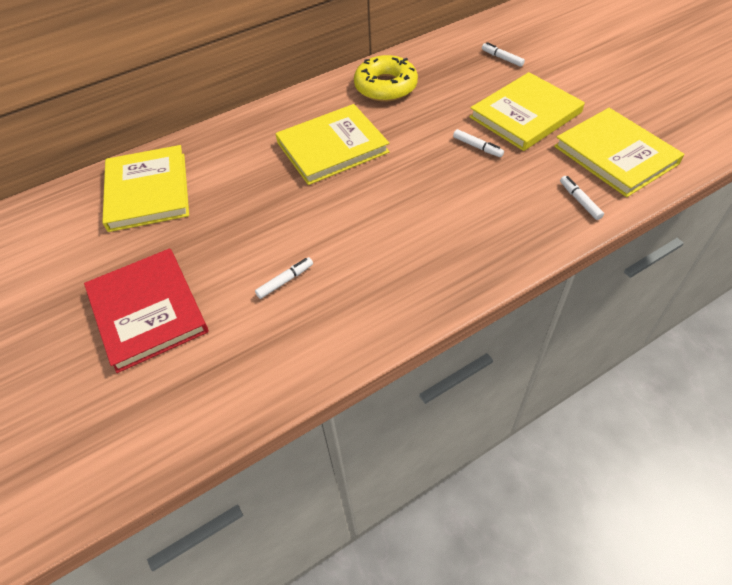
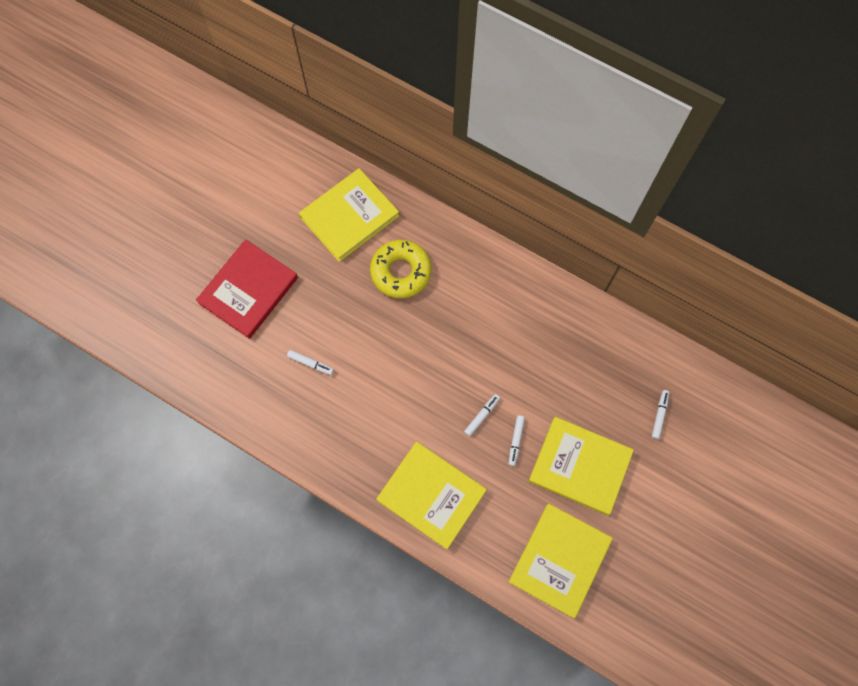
camera: 60 degrees right, 20 degrees up
yellow book [275,104,390,185] -> yellow book moved to [376,442,487,549]
yellow donut [354,55,418,102] -> yellow donut moved to [370,240,431,298]
white marker [560,176,604,220] -> white marker moved to [464,394,500,436]

